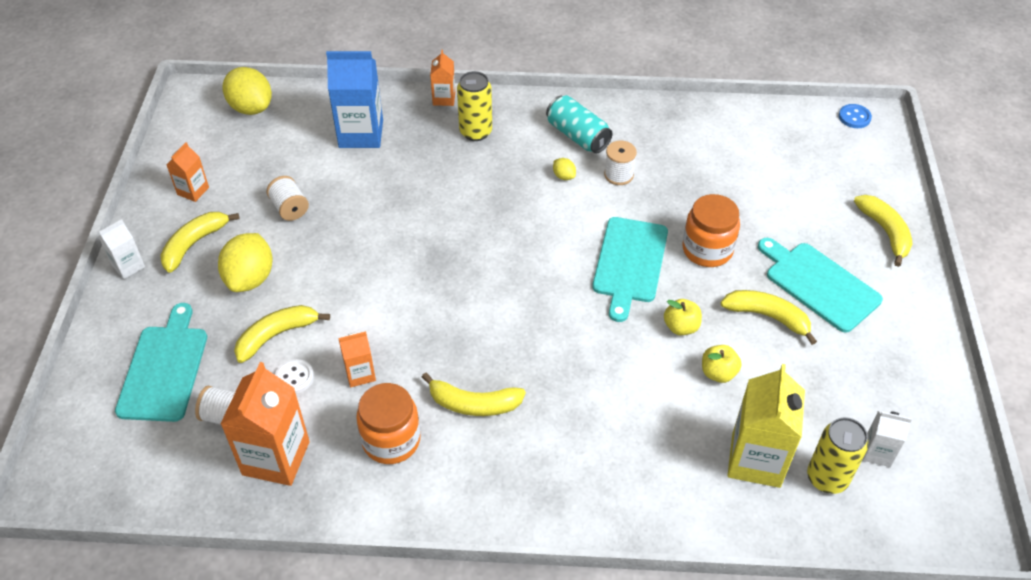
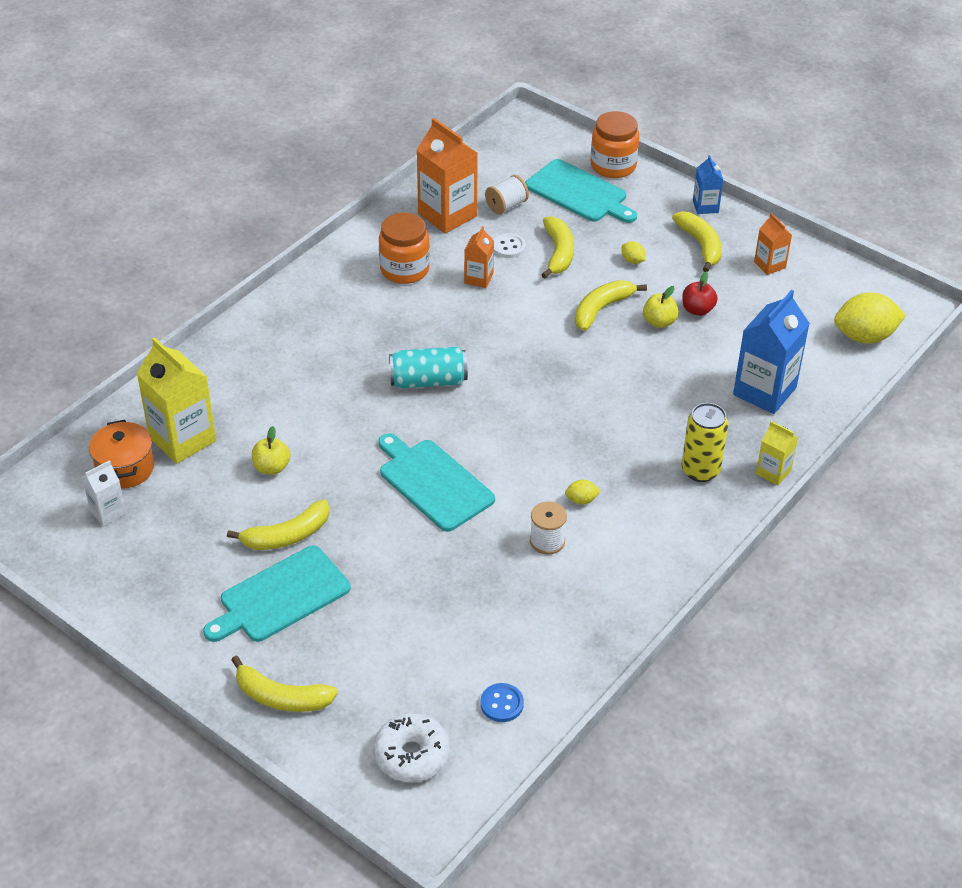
camera: 125 degrees right, 5 degrees down
white carton [98,219,145,279] -> blue carton [693,155,723,214]
yellow lemon [218,233,273,292] -> yellow lemon [622,241,646,264], size x0.45
white spool [266,176,309,221] -> red apple [682,272,718,316]
yellow banana [422,373,526,416] -> yellow banana moved to [575,280,647,331]
orange carton [430,50,455,106] -> yellow carton [756,421,798,486]
turquoise can [546,95,613,154] -> turquoise can moved to [389,347,468,388]
yellow apple [664,299,702,335] -> yellow apple moved to [643,286,679,328]
orange jar [682,194,740,267] -> orange jar moved to [591,111,640,178]
turquoise cutting board [758,238,883,333] -> turquoise cutting board turned 150 degrees clockwise [203,546,351,642]
yellow can [807,417,868,494] -> orange pot [89,420,154,489]
blue button [839,104,872,128] -> blue button moved to [480,683,524,722]
none -> white donut [373,713,450,782]

